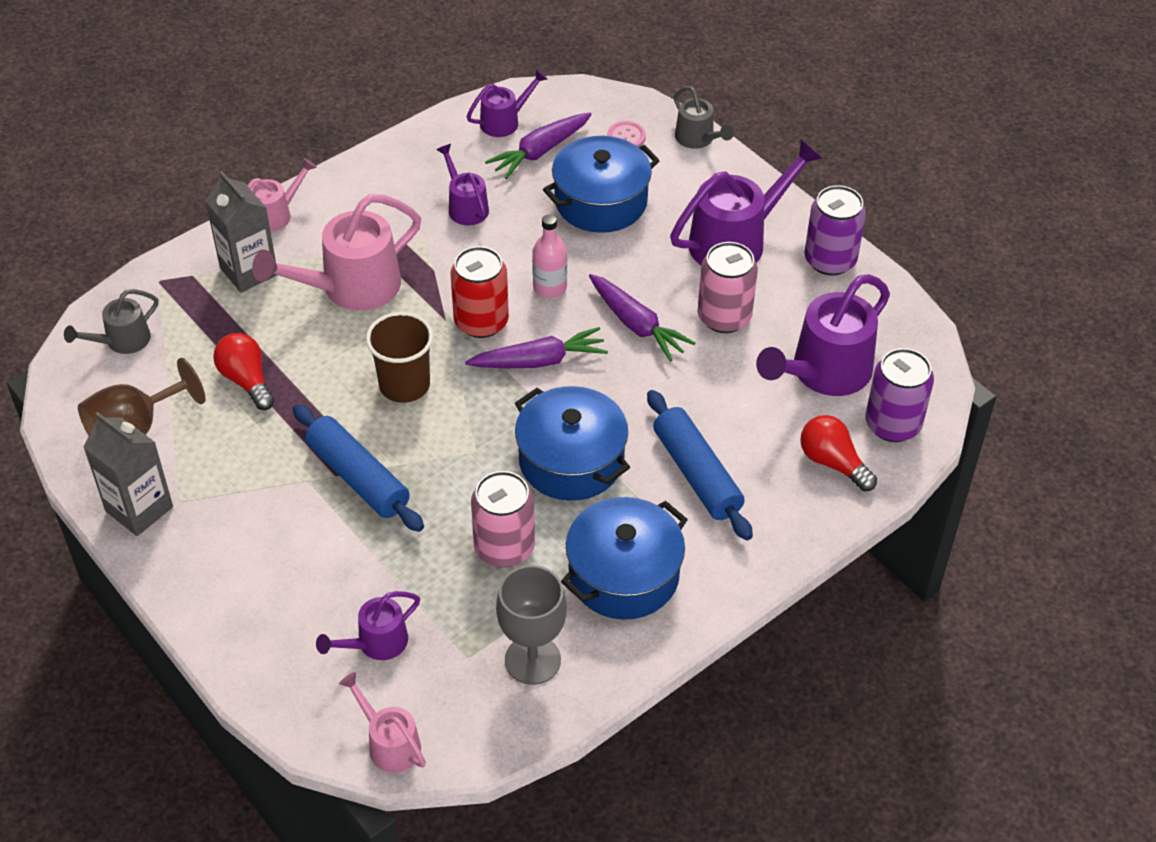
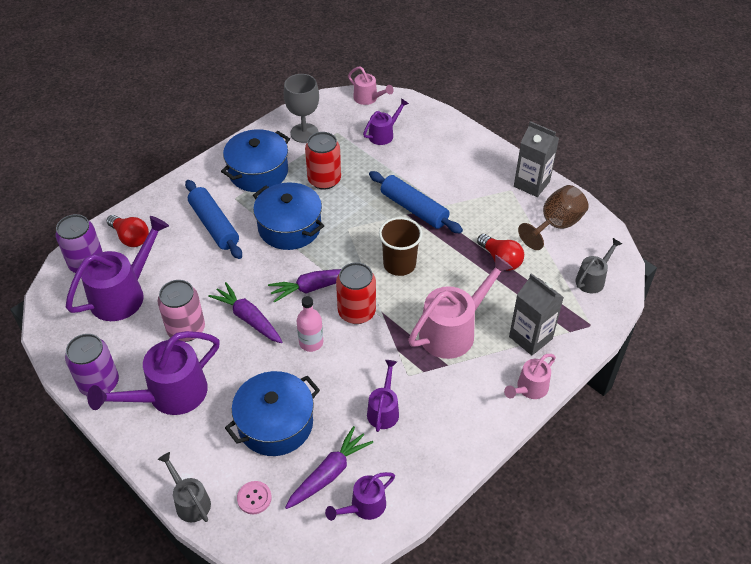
camera: 175 degrees right, 0 degrees up
purple watering can [436,144,489,225] -> purple watering can turned 135 degrees counterclockwise [367,360,399,432]
pink can [471,471,535,568] -> red can [305,132,341,190]

